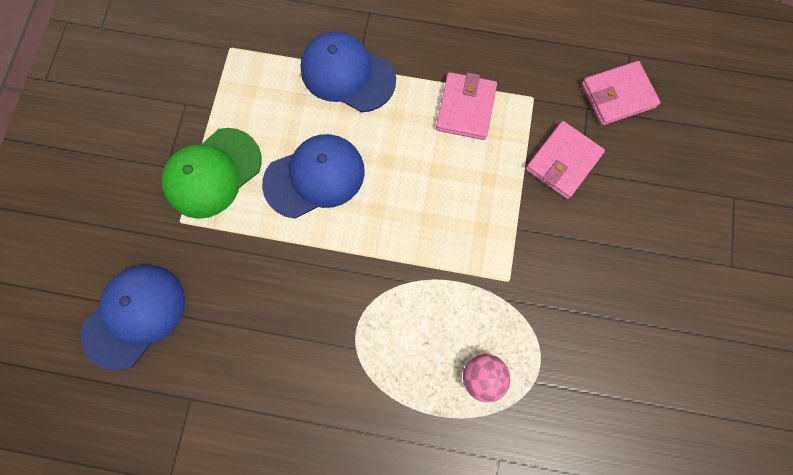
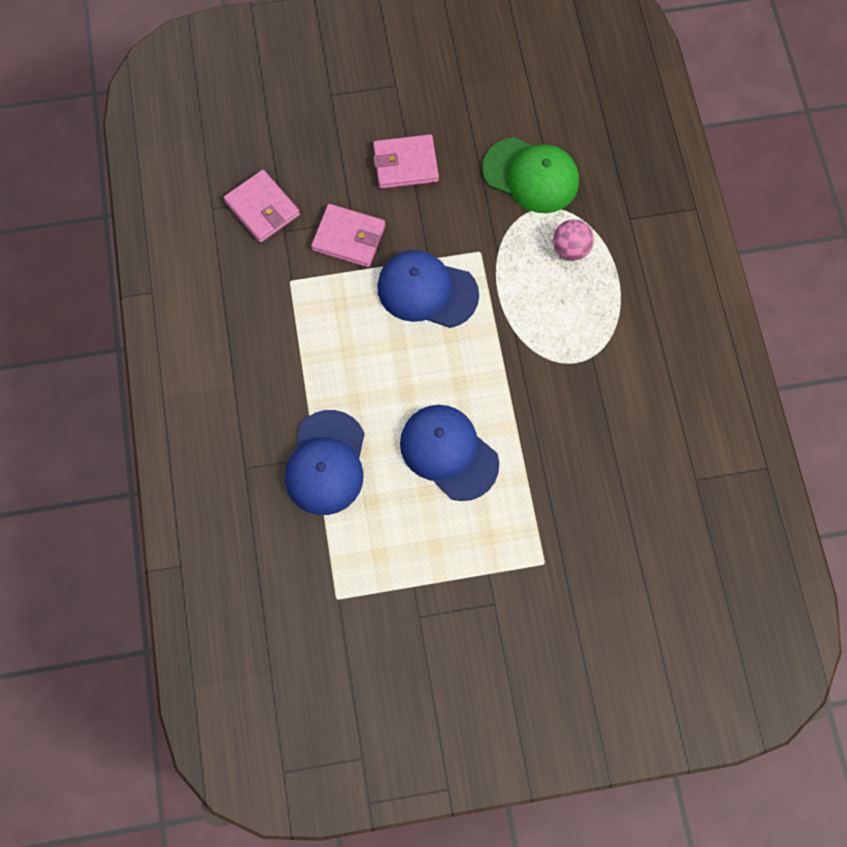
camera: 110 degrees left, 5 degrees down
blue cap [81,265,185,370] -> blue cap moved to [377,250,479,328]
green cap [162,128,262,219] -> green cap moved to [482,137,579,213]
pink wallet [436,72,497,140] -> pink wallet moved to [373,134,439,189]

